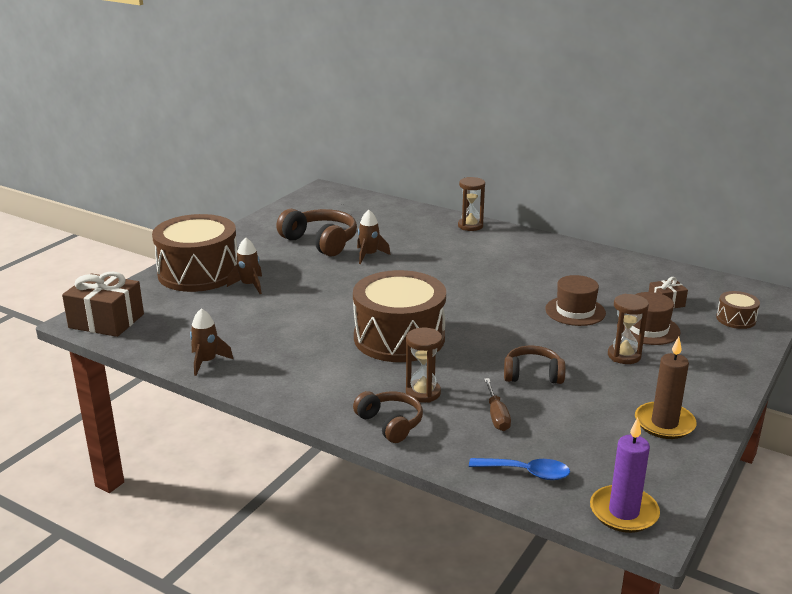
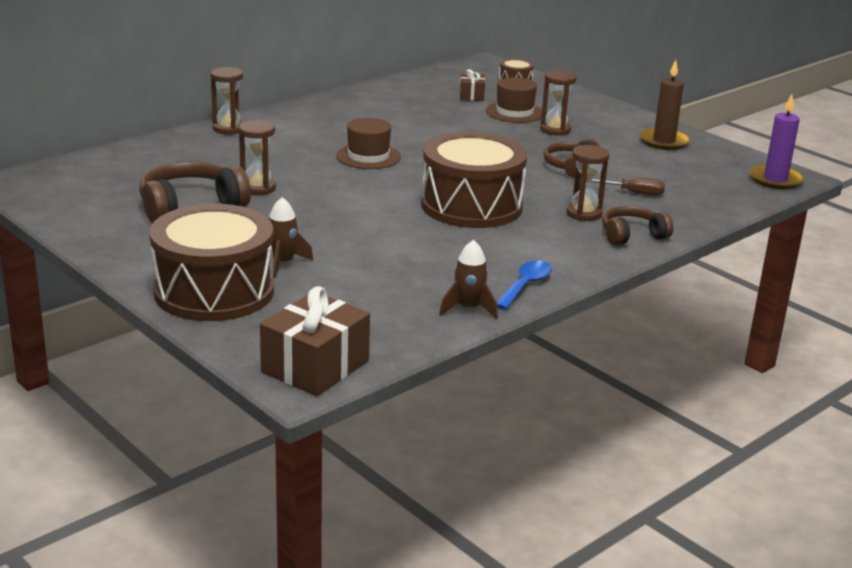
camera: 75 degrees left, 0 degrees up
brown rocket [357,210,391,264] -> brown hourglass [239,120,276,195]
blue spoon [469,458,570,480] -> blue spoon moved to [497,260,552,310]
brown hat [545,275,606,326] -> brown hat moved to [336,118,401,169]

